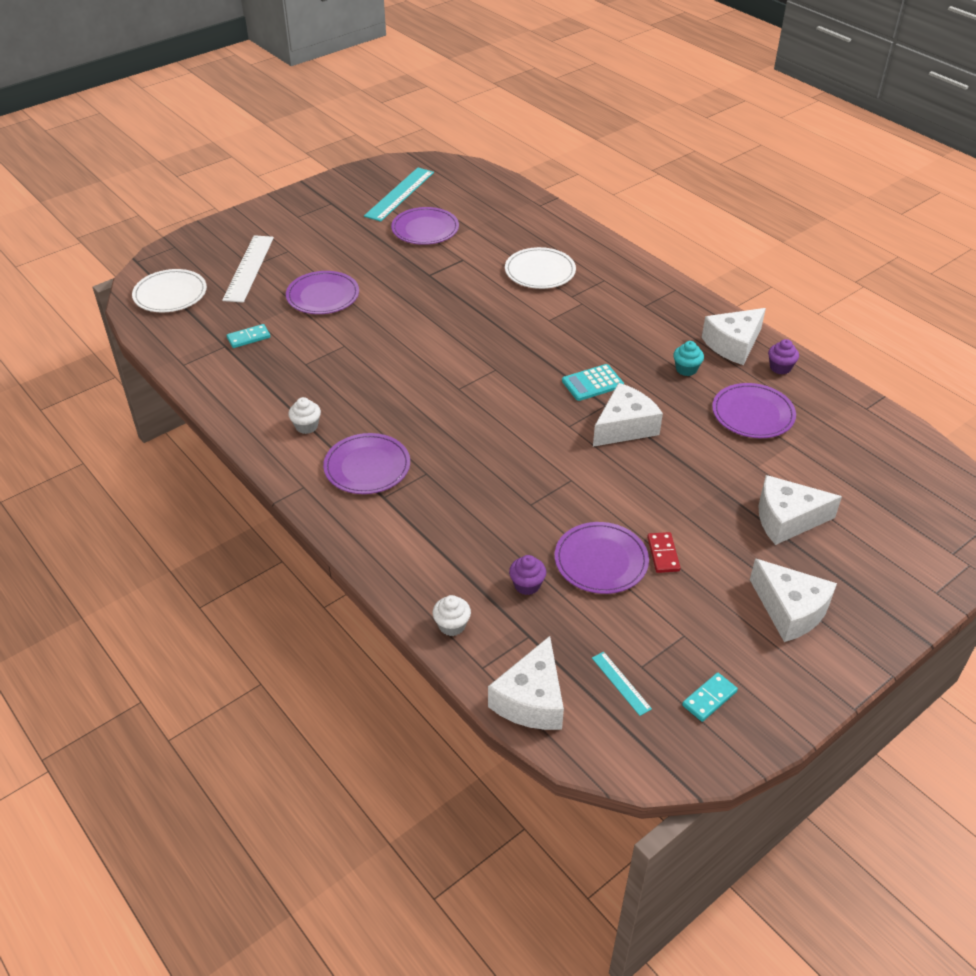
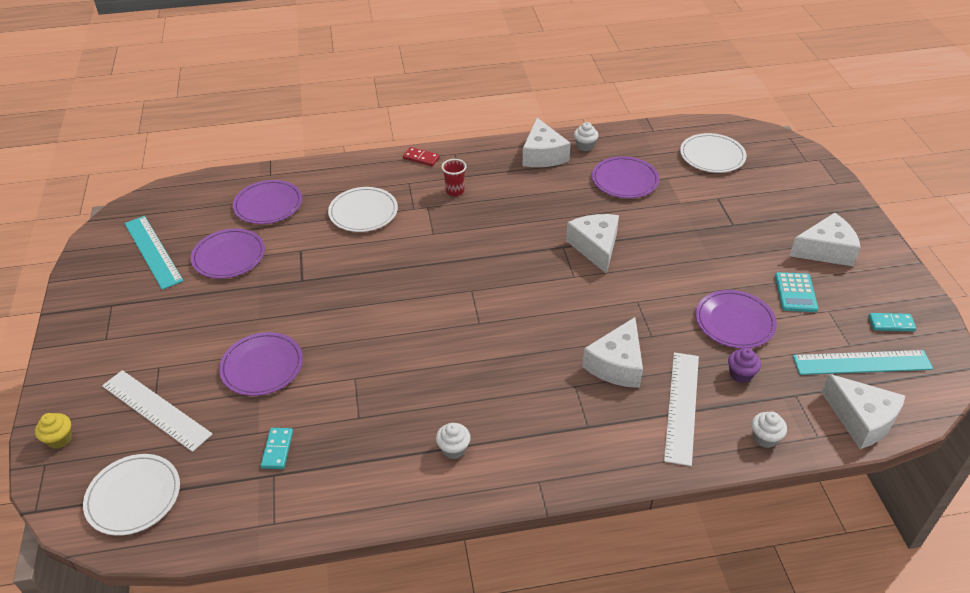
camera: 60 degrees left, 0 degrees up
purple plate [323,433,410,494] -> purple plate moved to [233,180,302,224]
turquoise calculator [562,364,624,401] -> turquoise calculator moved to [775,272,818,312]
turquoise ruler [592,651,652,716] -> turquoise ruler [793,350,933,375], size x2.06
red domino [647,532,680,573] -> red domino moved to [403,147,440,166]
turquoise cupcake [673,341,704,376] -> none
turquoise domino [682,673,738,722] -> turquoise domino turned 75 degrees counterclockwise [868,313,916,331]
white cheese [759,475,842,545] -> white cheese moved to [582,317,643,388]
purple cupcake [768,339,799,375] -> white cupcake [574,122,599,151]
none -> yellow cupcake [35,413,72,449]
none -> red cup [441,159,466,196]
none -> white ruler [664,352,699,466]
none -> white plate [680,133,746,173]

